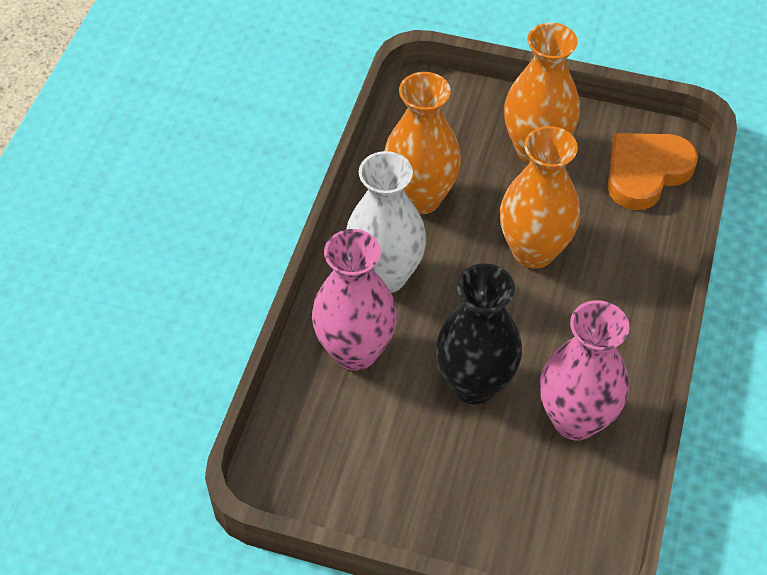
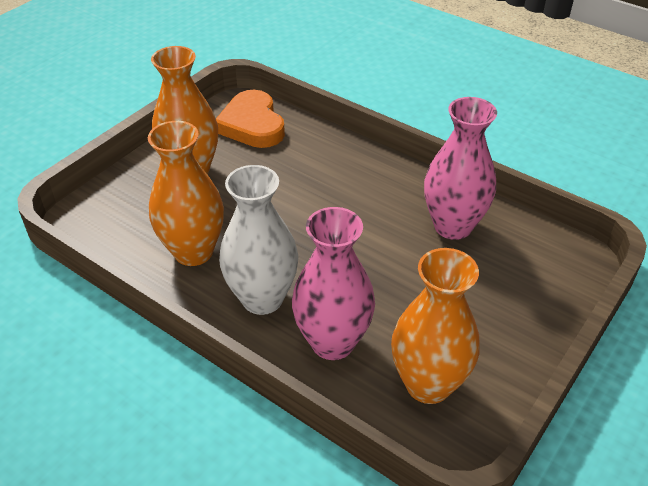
camera: 70 degrees left, 10 degrees down
black vase [435,263,522,404] -> none
orange vase [500,126,580,269] -> orange vase moved to [391,248,480,404]

